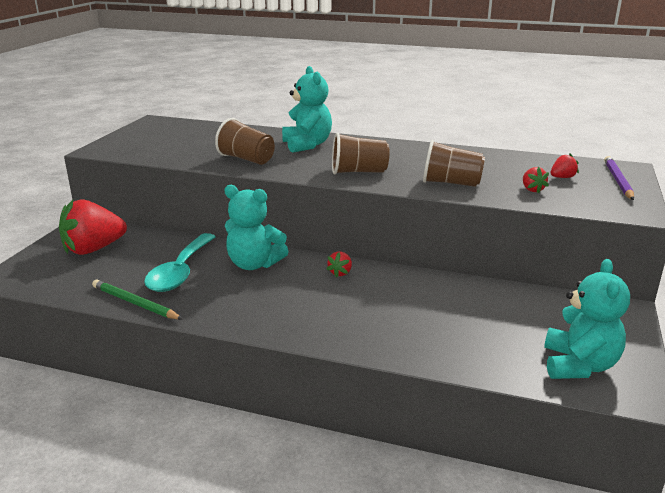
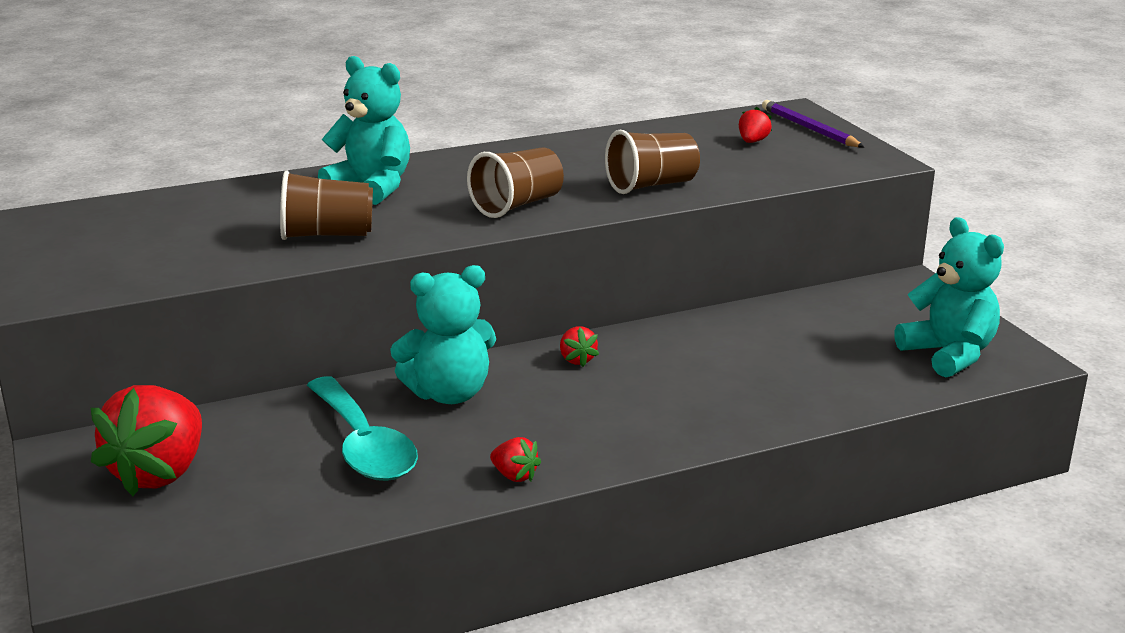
camera: 40 degrees left, 0 degrees up
green pencil [92,280,182,319] -> none
red strawberry [523,167,549,193] -> red strawberry moved to [490,437,541,482]

